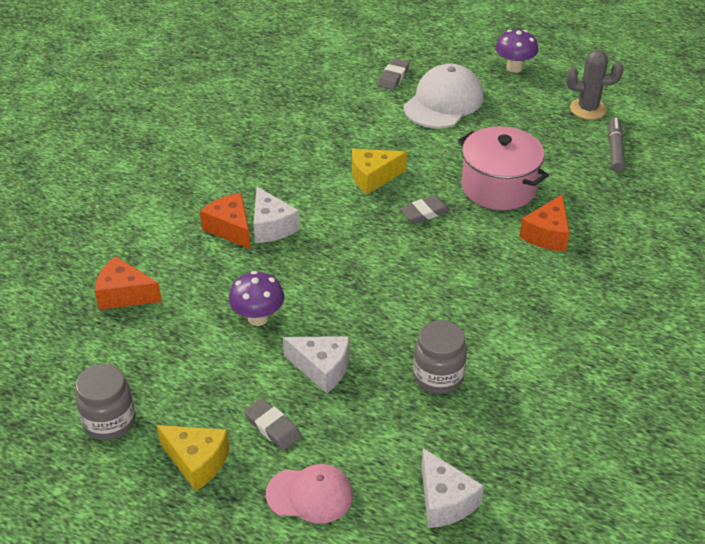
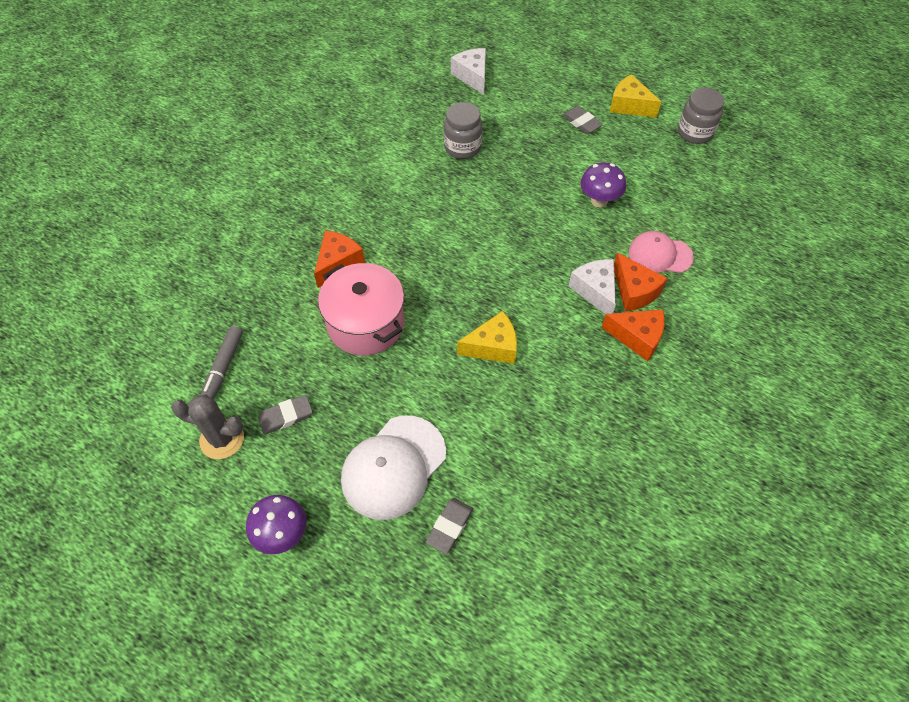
camera: 175 degrees left, 15 degrees up
orange cheese [95,256,162,310] -> orange cheese moved to [601,309,665,361]
pink cap [266,464,353,524] -> pink cap moved to [629,231,694,273]
white cheese [283,336,349,394] -> none
grey eraser [400,195,451,224] -> grey eraser moved to [258,395,313,434]

